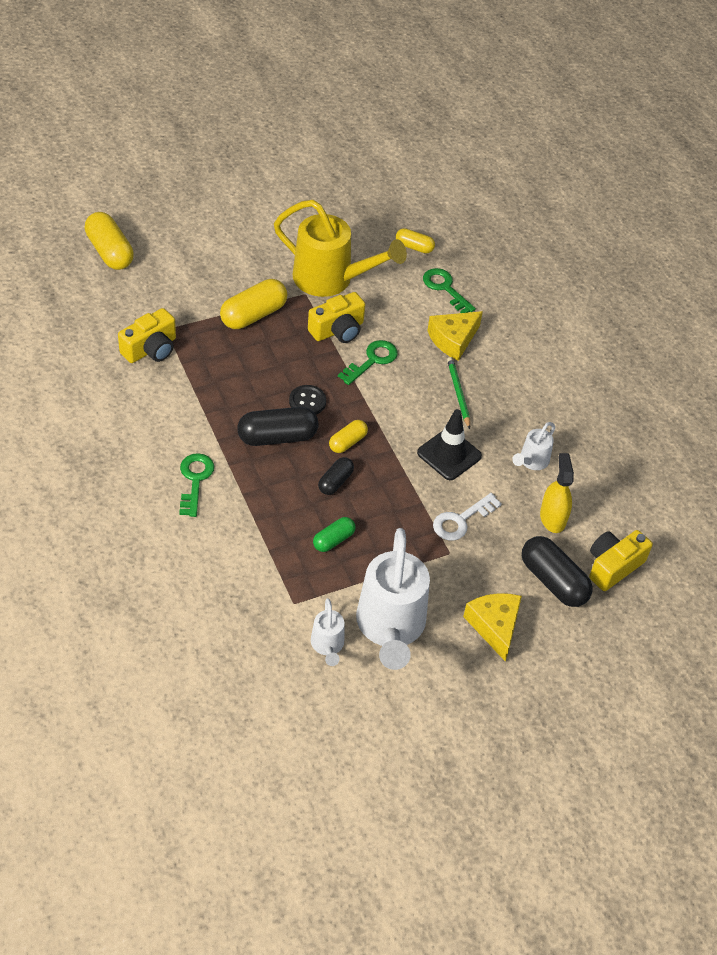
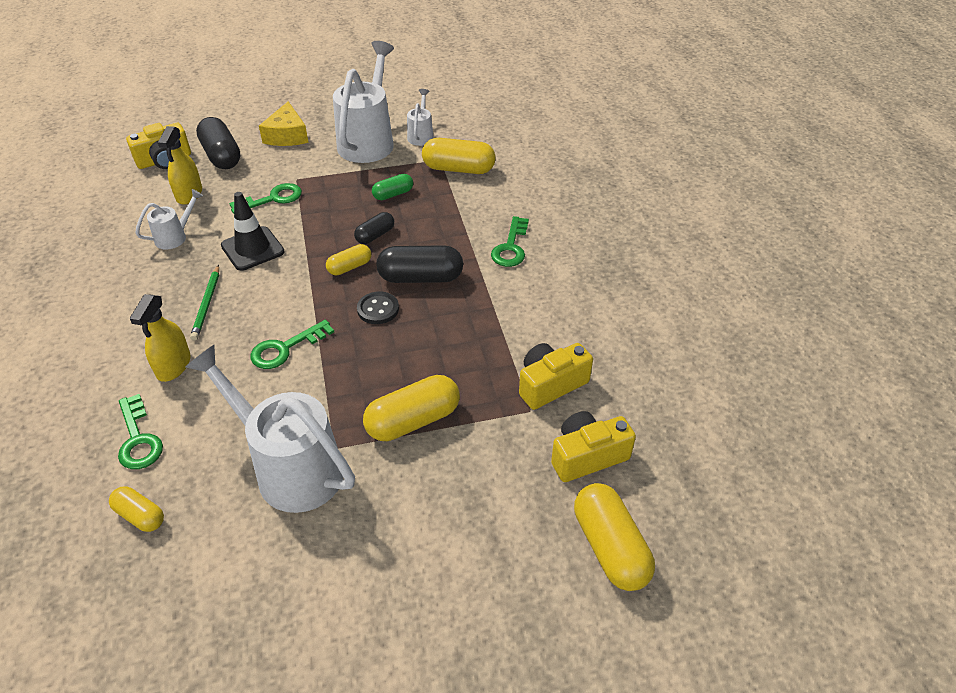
camera: 165 degrees left, 5 degrees down
yellow watering can [274,200,407,297] -> white watering can [186,345,355,513]
yellow camera [308,292,365,343] -> yellow camera moved to [551,411,636,482]
yellow cheese [427,311,483,361] -> yellow spray bottle [130,294,191,382]
white key [433,493,502,540] -> green key [229,183,302,214]
none -> yellow capsule [422,138,495,174]

